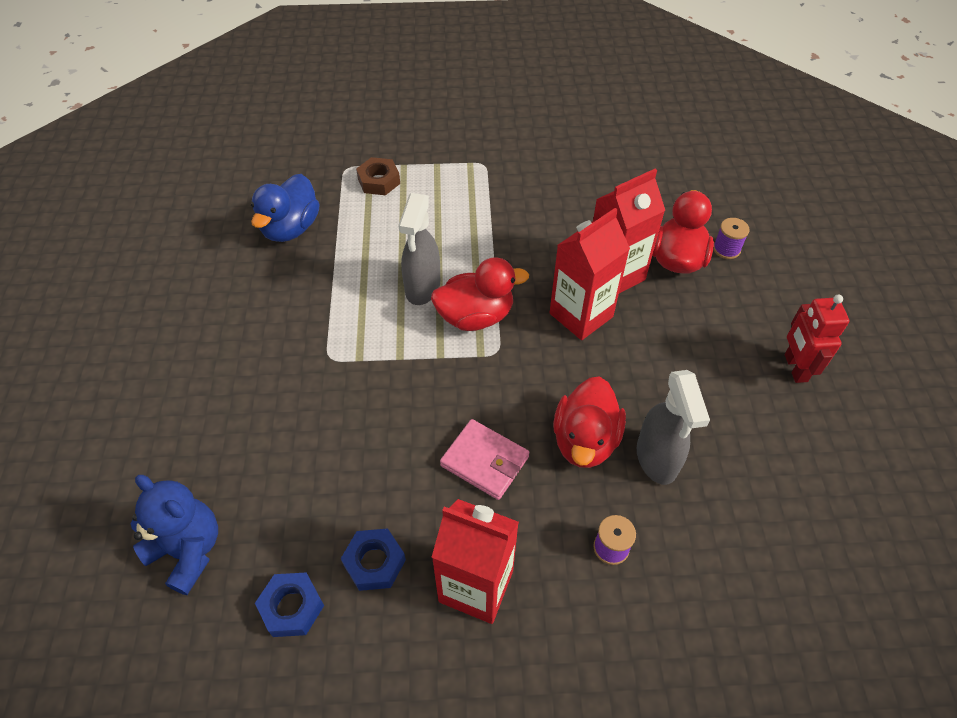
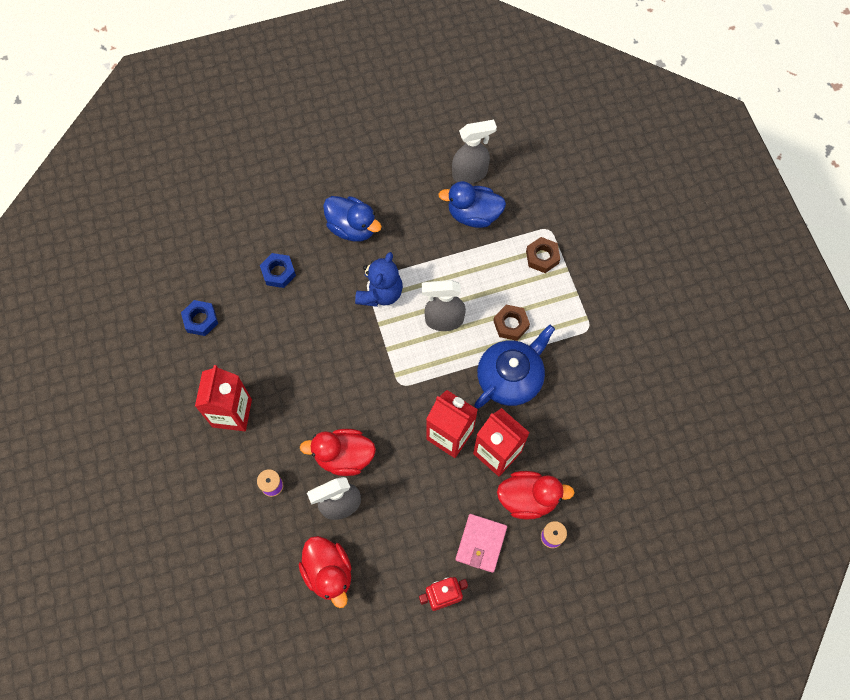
camera: 75 degrees right, 15 degrees up
blue teddy bear [130,475,218,595] -> blue teddy bear moved to [355,252,403,307]
blue nut [341,528,406,591] -> blue nut moved to [260,253,296,288]
red duck [431,257,529,331] -> red duck moved to [299,536,352,608]
pink wallet [440,419,529,500] -> pink wallet moved to [455,514,507,573]
none -> blue duck [323,196,382,242]
none -> grey spray bottle [452,120,497,183]
none -> blue teapot [474,325,555,409]
none -> brown nut [493,305,530,341]

